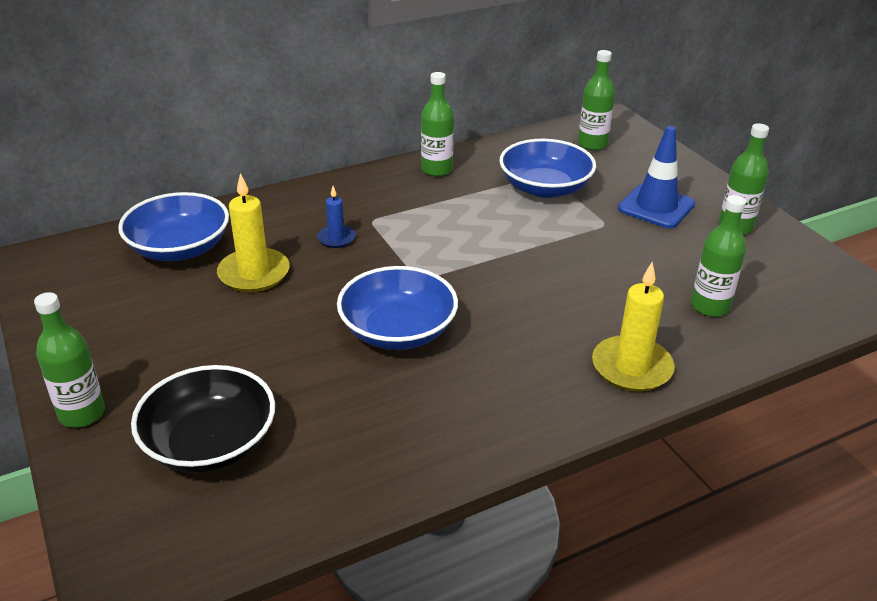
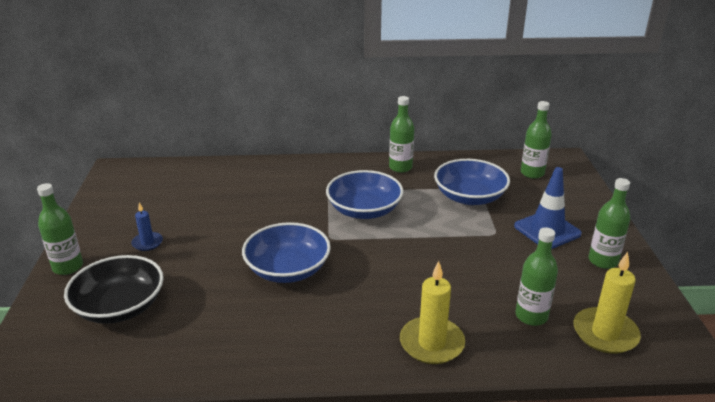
camera: 25 degrees right, 5 degrees down
blue bowl [118,192,229,261] -> blue bowl moved to [326,170,403,219]
yellow candle [217,173,290,292] -> yellow candle moved to [574,252,641,354]
blue candle [317,186,356,248] -> blue candle moved to [131,203,163,251]

